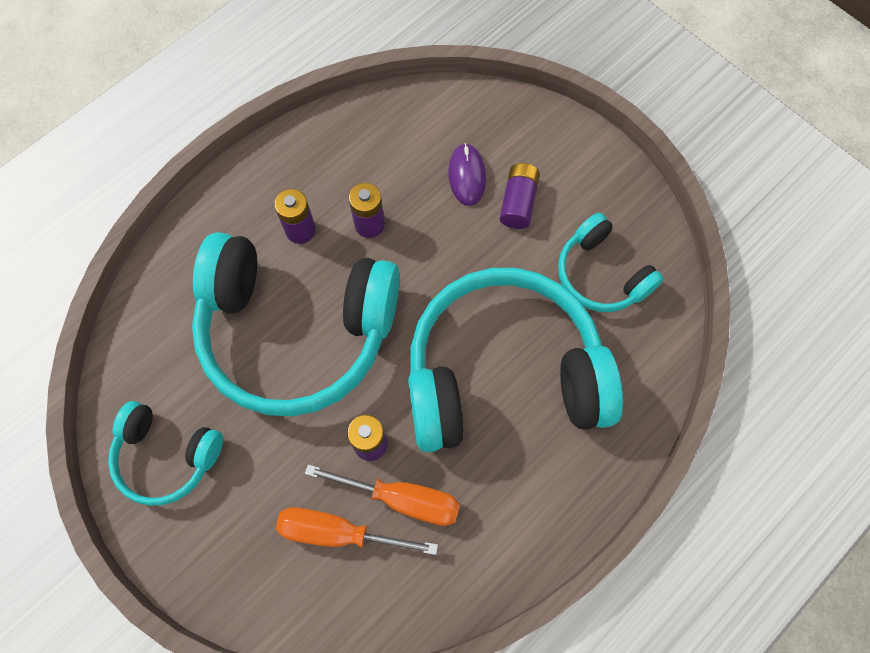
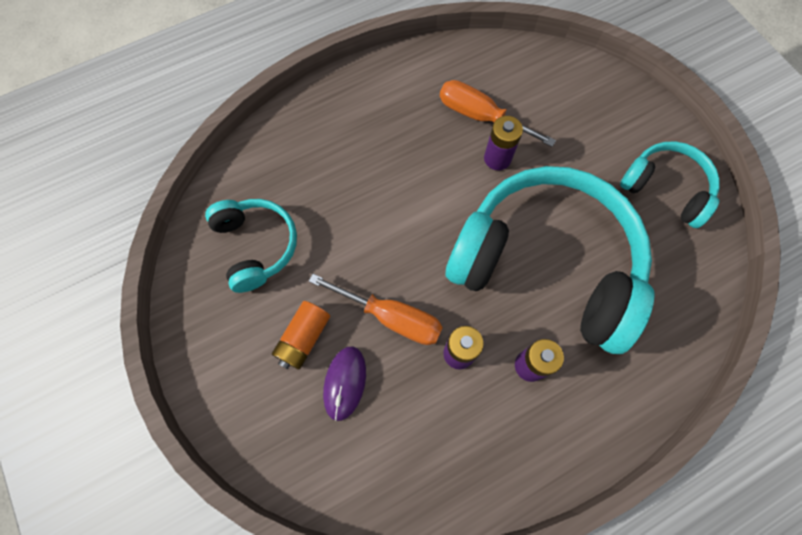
camera: 165 degrees left, 0 degrees up
orange screwdriver [276,508,438,555] -> orange screwdriver moved to [309,274,443,345]
turquoise headphones [408,268,623,452] -> none
purple battery [500,163,540,229] -> orange battery [272,301,330,370]

